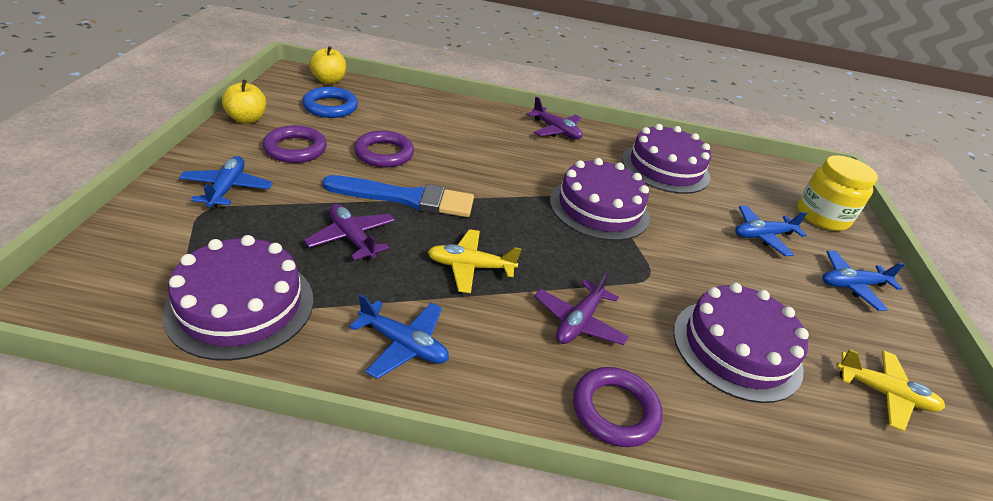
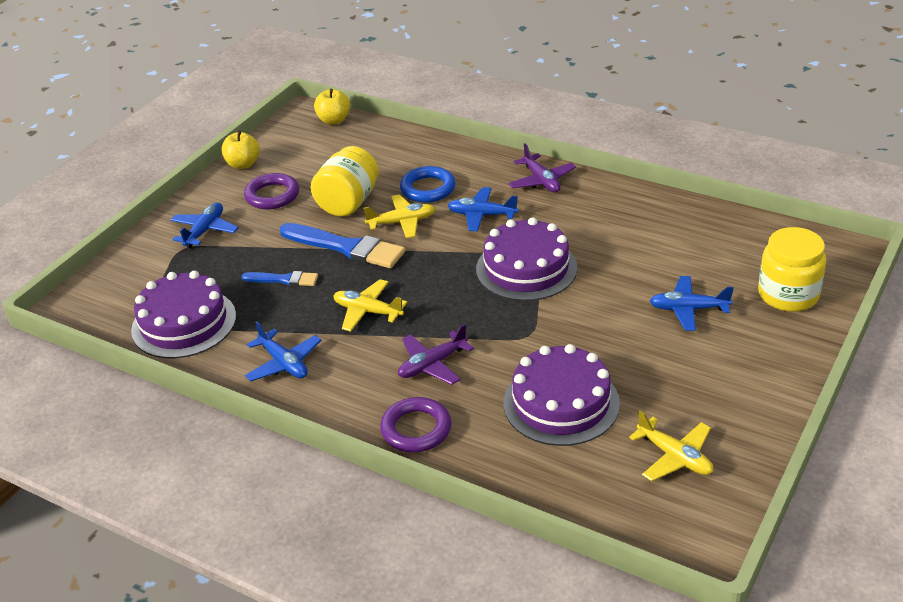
camera: 30 degrees right, 0 degrees up
blue ring [302,87,358,118] -> blue ring moved to [400,166,456,203]
purple plane [304,204,395,261] -> blue brush [241,271,318,286]
purple ring [354,130,414,168] -> yellow jar [311,146,379,216]
purple cake [622,124,711,194] -> none
blue plane [822,251,905,311] -> blue plane moved to [447,187,518,232]
none -> yellow plane [363,194,435,238]

